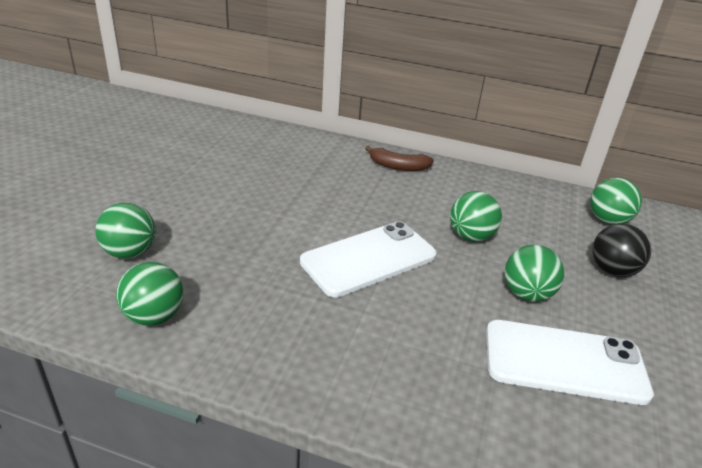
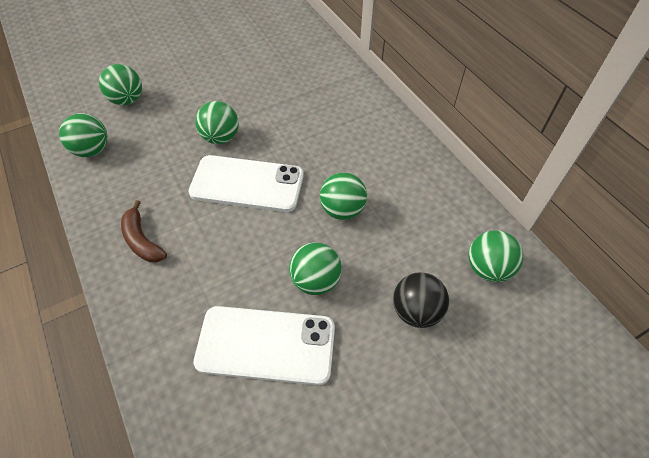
camera: 45 degrees right, 20 degrees up
brown banana [365,146,434,171] -> brown banana moved to [121,200,167,262]
white phone [486,320,654,405] -> white phone turned 45 degrees counterclockwise [194,306,335,385]
none -> green ball [195,101,239,144]

